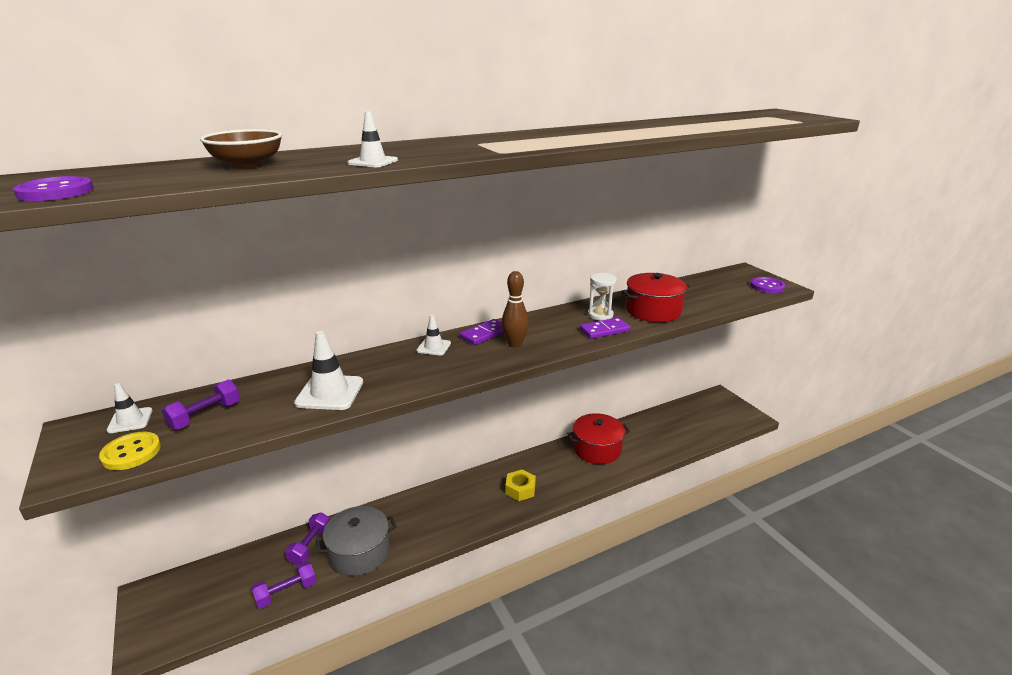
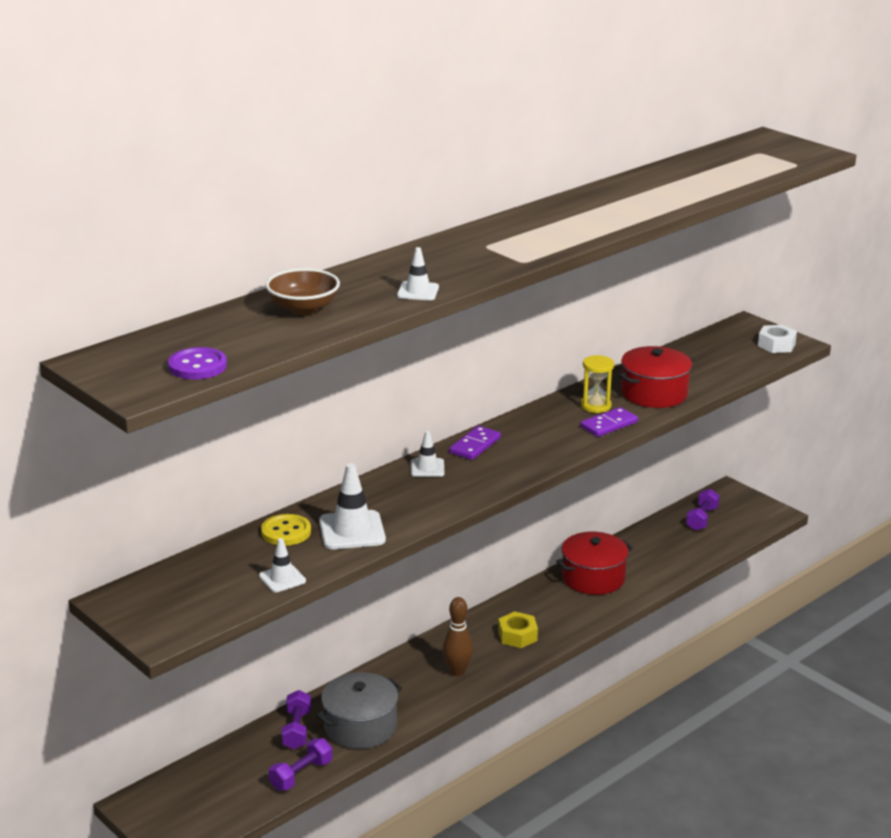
camera: 15 degrees left, 0 degrees up
yellow button [99,432,161,470] -> yellow button moved to [261,514,311,546]
white traffic cone [107,383,152,433] -> white traffic cone moved to [259,538,306,592]
purple dumbbell [162,380,240,430] -> purple dumbbell moved to [686,489,720,531]
brown bowling pin [502,271,529,348] -> brown bowling pin moved to [443,597,473,676]
white hourglass [588,273,617,321] -> yellow hourglass [581,355,614,413]
purple button [750,277,785,293] -> white nut [758,325,797,353]

